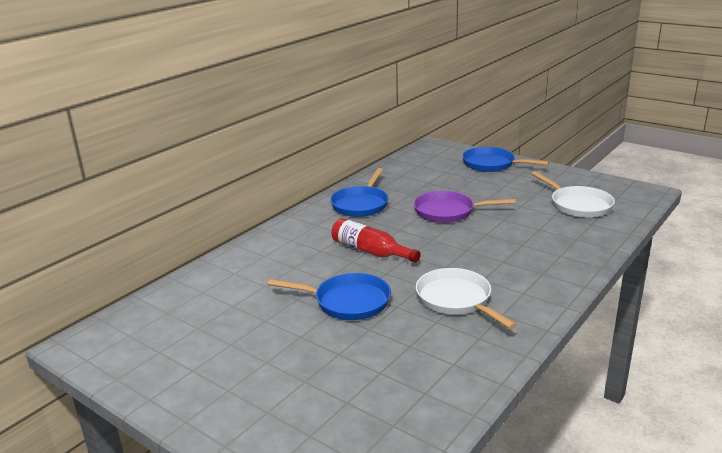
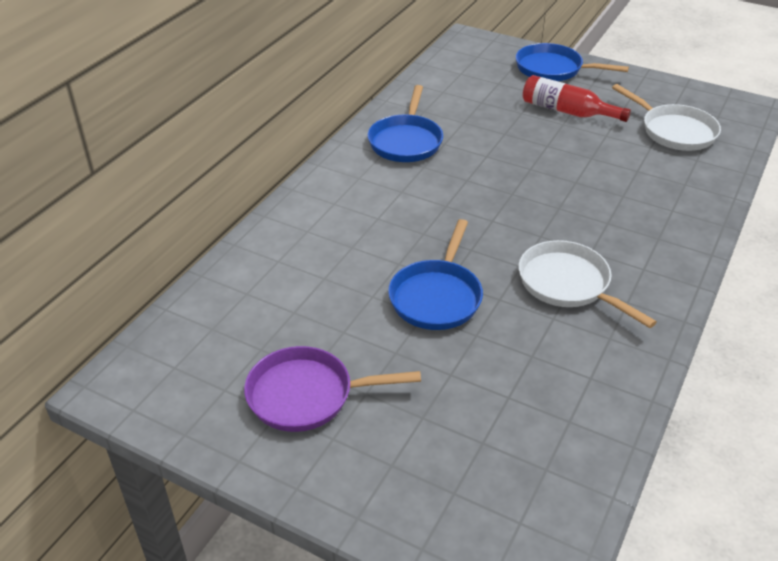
camera: 10 degrees left, 15 degrees up
blue pan [268,273,391,320] -> blue pan turned 105 degrees clockwise [388,219,483,330]
red bottle [332,218,421,263] -> red bottle moved to [523,75,631,122]
purple pan [414,191,516,223] -> purple pan moved to [244,346,421,432]

